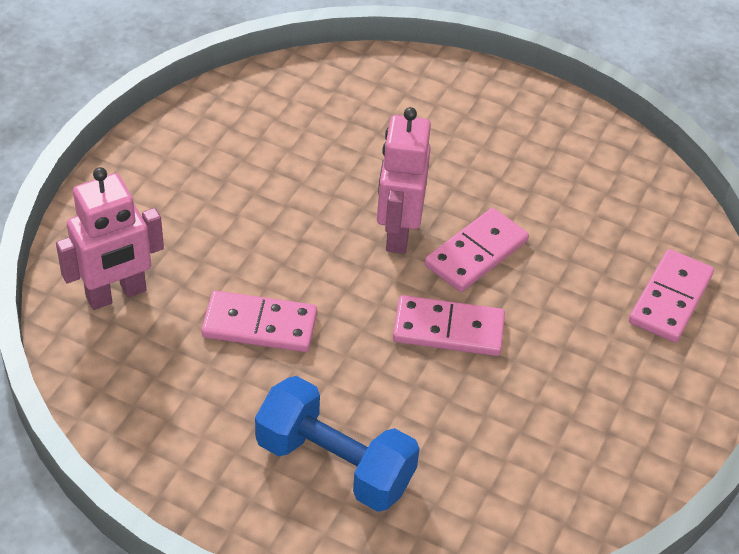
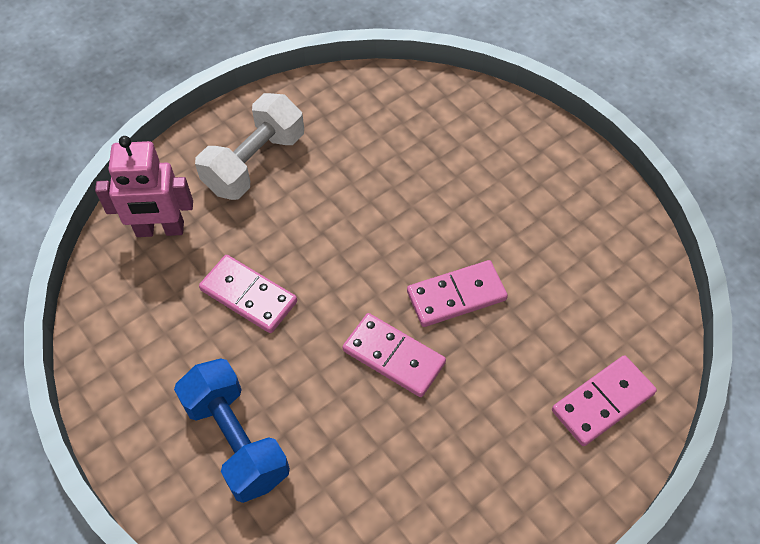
camera: 30 degrees right, 10 degrees up
pink robot [377,107,431,254] -> none
none -> white dumbbell [195,93,304,200]

